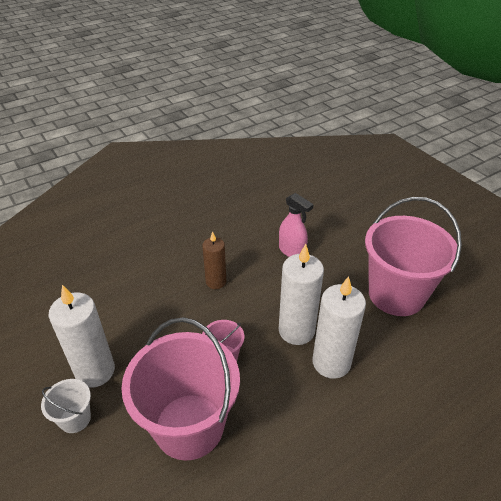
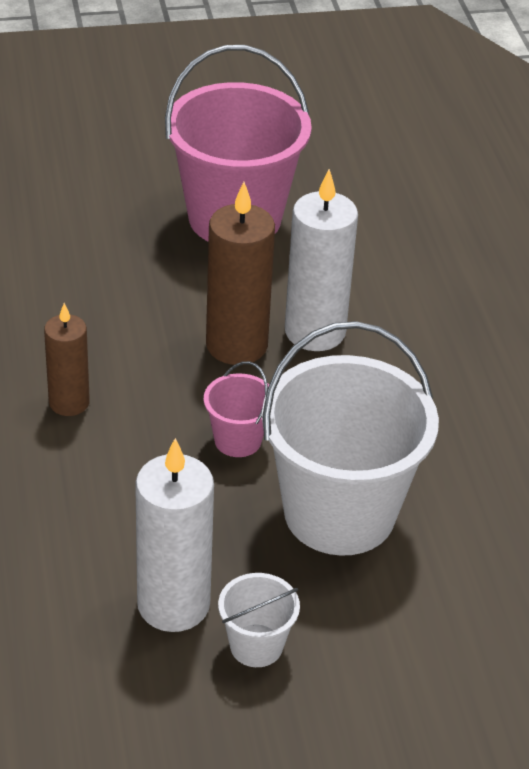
camera: 70 degrees left, 0 degrees up
pink bucket [121,317,240,461] -> white bucket [262,321,439,556]
pink spray bottle [279,193,314,257] -> none
white candle [279,244,324,345] -> brown candle [206,182,275,365]

